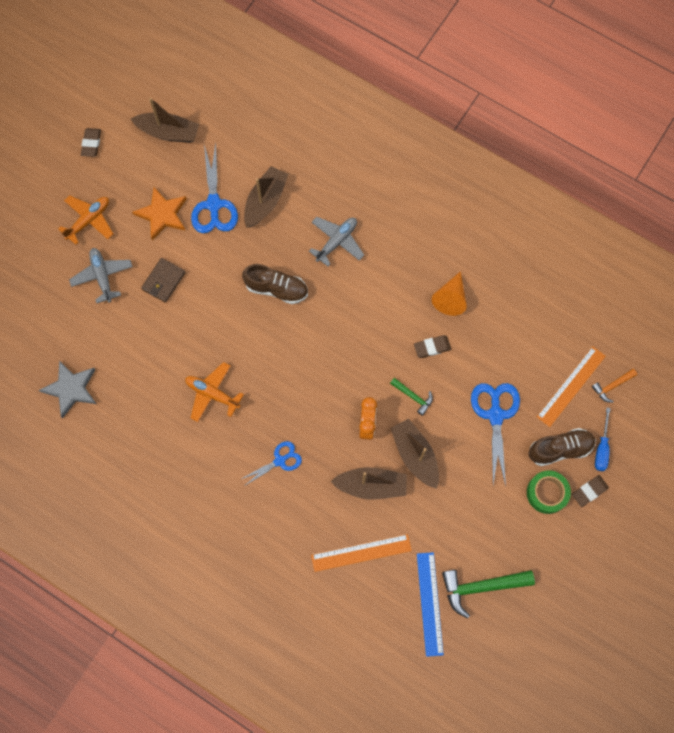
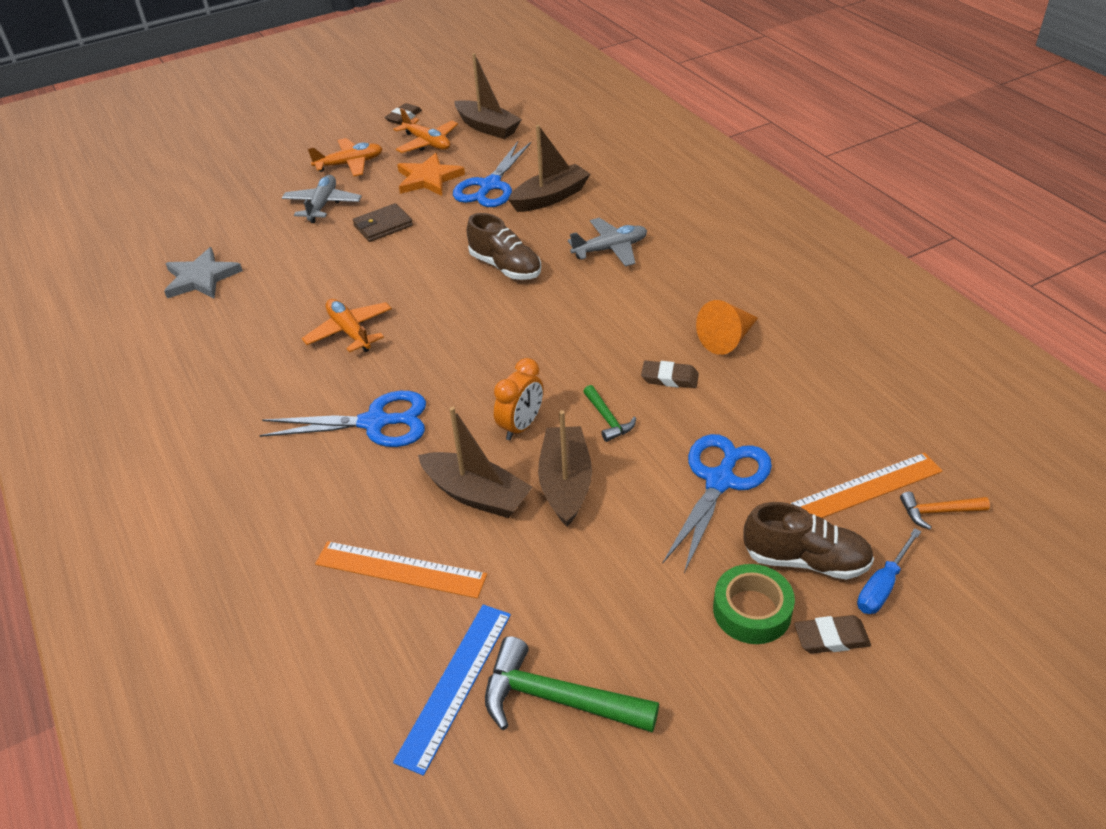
camera: 30 degrees right, 30 degrees down
blue scissors [242,441,302,487] -> blue scissors [259,391,426,447], size x1.65
none -> orange plane [394,108,458,153]

